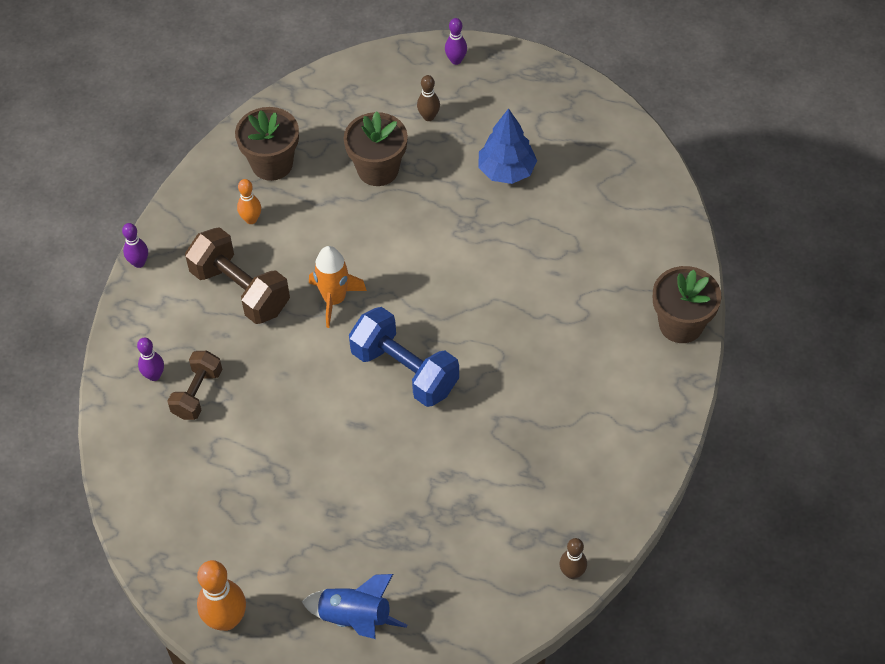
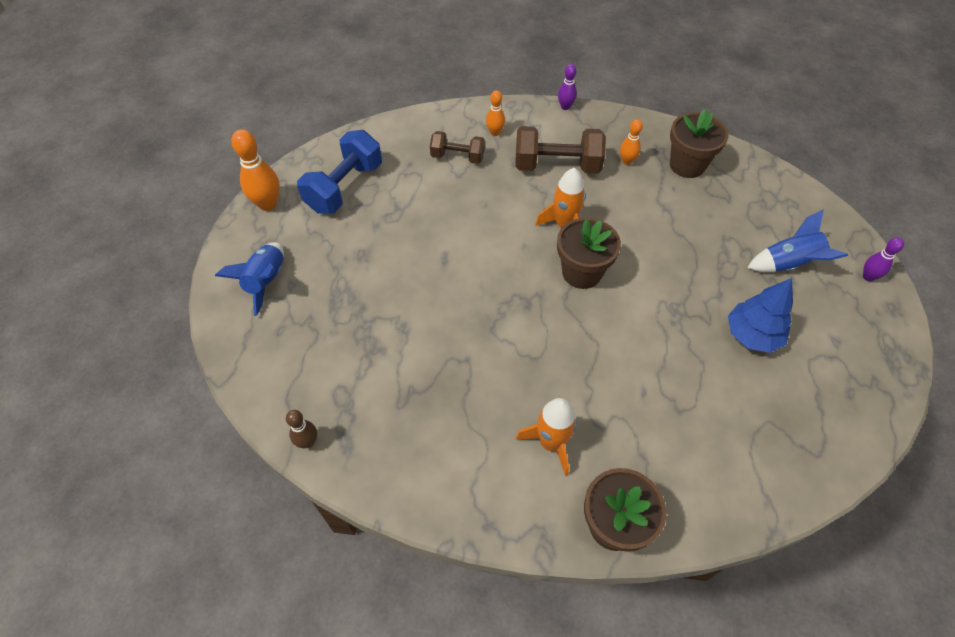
camera: 80 degrees right, 0 degrees up
purple bowling pin [137,338,164,381] -> none
brown dumbbell [185,227,290,324] -> brown dumbbell turned 60 degrees clockwise [515,126,606,174]
brown flower pot [344,111,408,186] -> brown flower pot moved to [557,218,621,289]
blue dumbbell [349,307,459,407] -> blue dumbbell moved to [297,130,382,213]
brown bowling pin [417,75,440,121] -> blue rocket [747,209,848,272]
none -> orange bowling pin [486,90,505,136]
none -> orange rocket [516,398,577,476]

